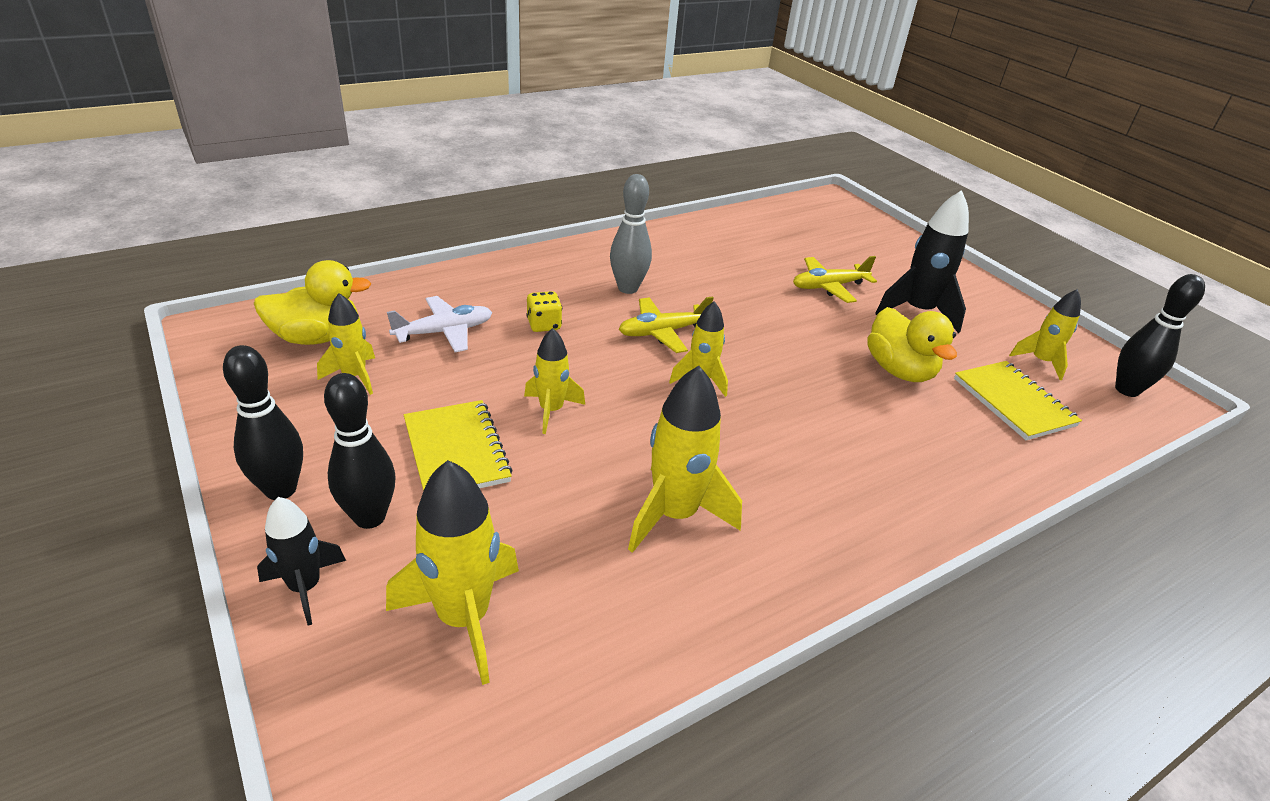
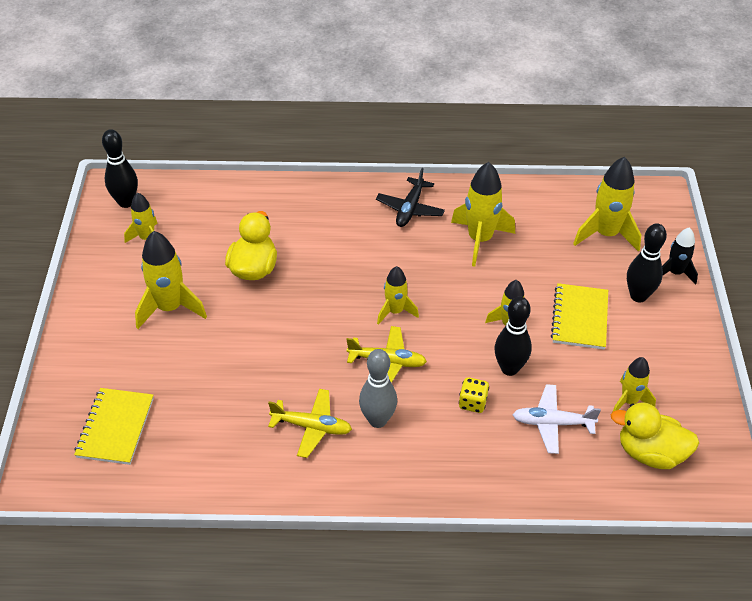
camera: 145 degrees left, 10 degrees up
black bowling pin [223,345,303,500] -> black bowling pin moved to [495,296,532,376]
yellow plane [793,256,877,303] -> yellow plane moved to [268,389,352,458]
black rocket [875,190,969,333] -> yellow rocket [135,231,207,329]
yellow notebook [954,361,1082,440] -> yellow notebook moved to [74,388,154,465]
none -> black plane [376,168,445,227]

